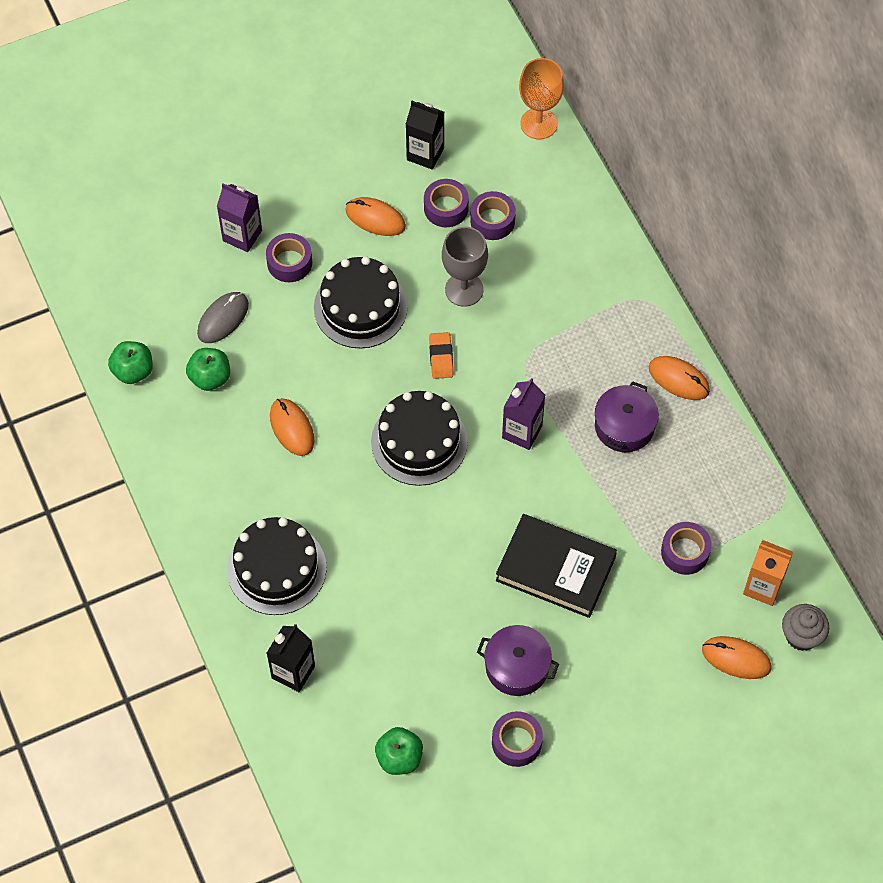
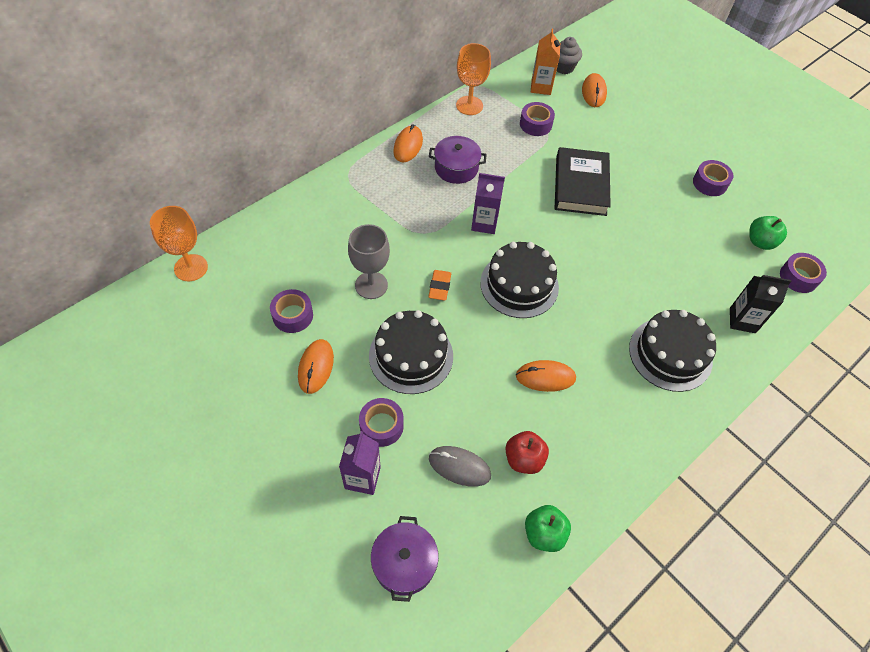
camera: 110 degrees left, 5 degrees down
green apple [186,348,230,391] -> red apple [505,431,549,474]
orange mouse [270,398,315,456] -> orange mouse turned 45 degrees clockwise [516,360,576,392]
black carton [406,101,444,170] -> none
orange eraser [429,332,453,379] -> orange eraser turned 60 degrees counterclockwise [428,270,451,301]
purple tape [470,191,516,240] -> purple tape moved to [780,253,827,293]
purple pot [477,625,559,696] -> purple pot moved to [371,516,439,602]
none -> orange goblet [456,43,491,115]

